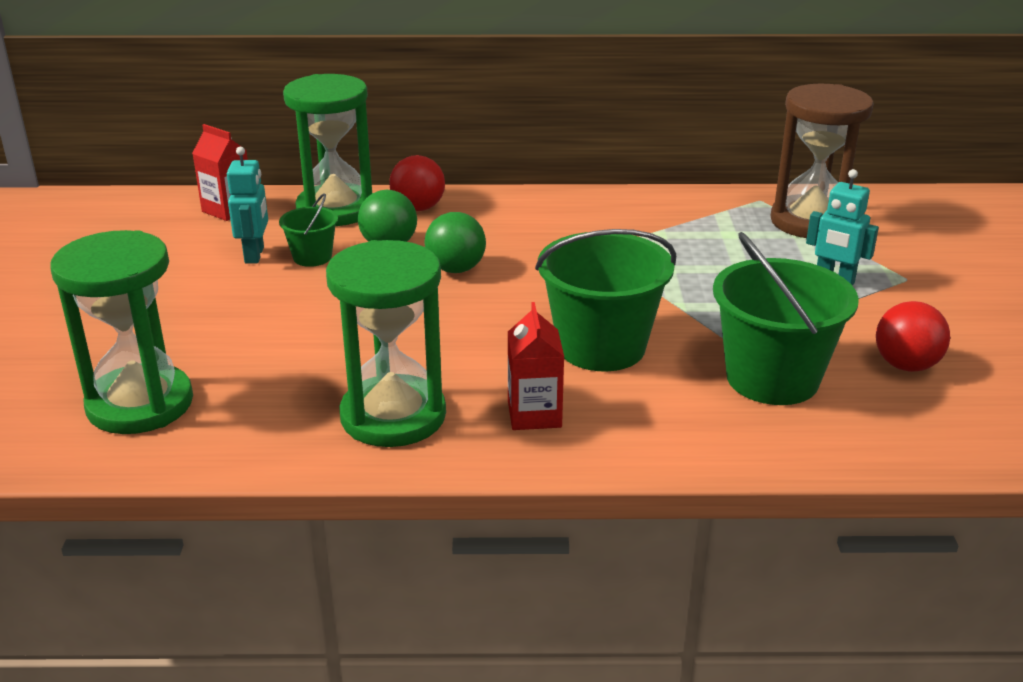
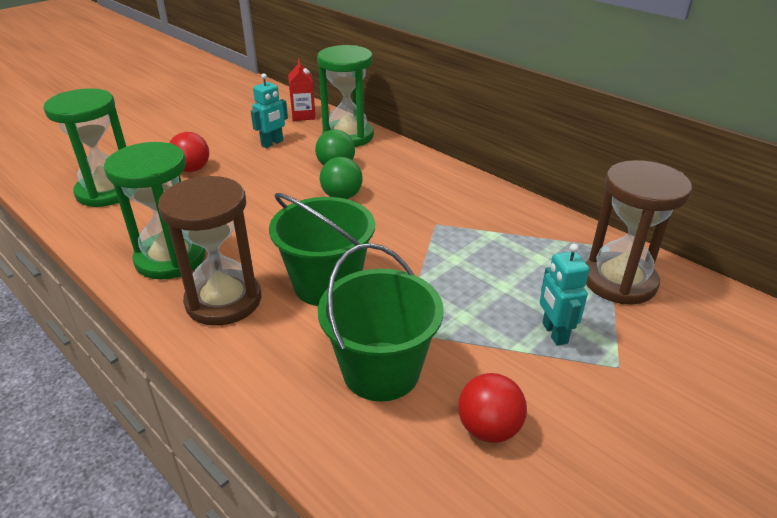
camera: 45 degrees right, 5 degrees up
green bucket [279,193,338,267] -> none
red ball [389,155,445,211] -> red ball moved to [169,132,209,172]
red carton [508,302,564,430] -> brown hourglass [158,176,261,326]

